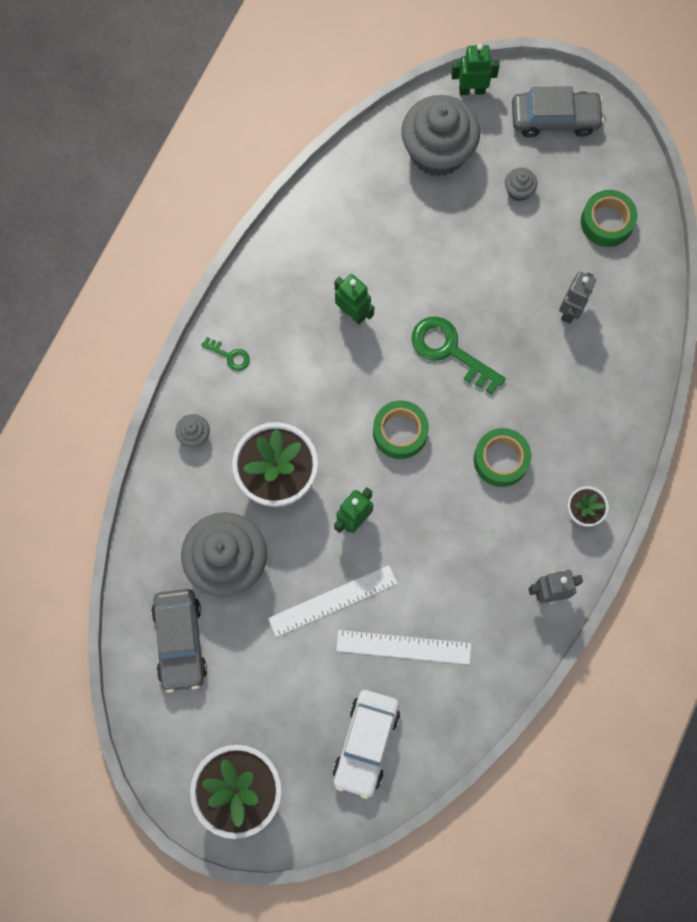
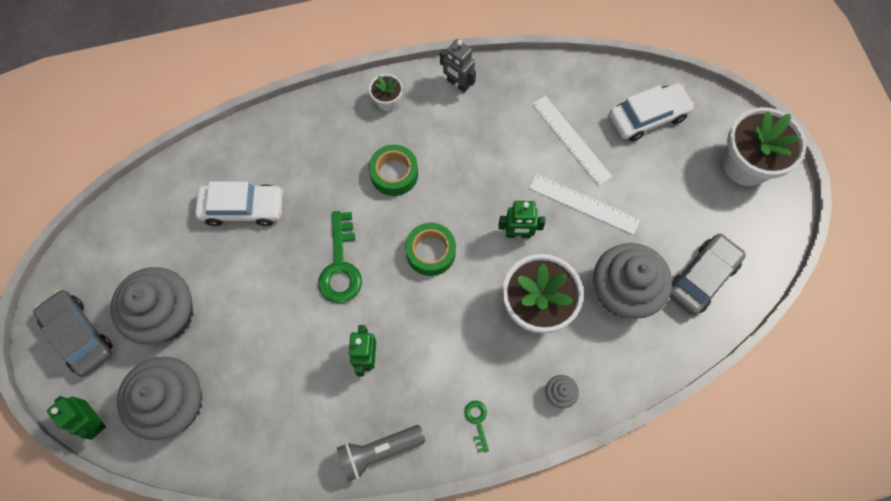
camera: 130 degrees left, 5 degrees down
grey cupcake [505,168,537,201] -> grey cupcake [110,267,193,344], size x2.40
grey robot [559,272,596,324] -> white car [195,181,283,226]
green tape [581,190,637,247] -> none
none -> grey flashlight [337,425,425,482]

